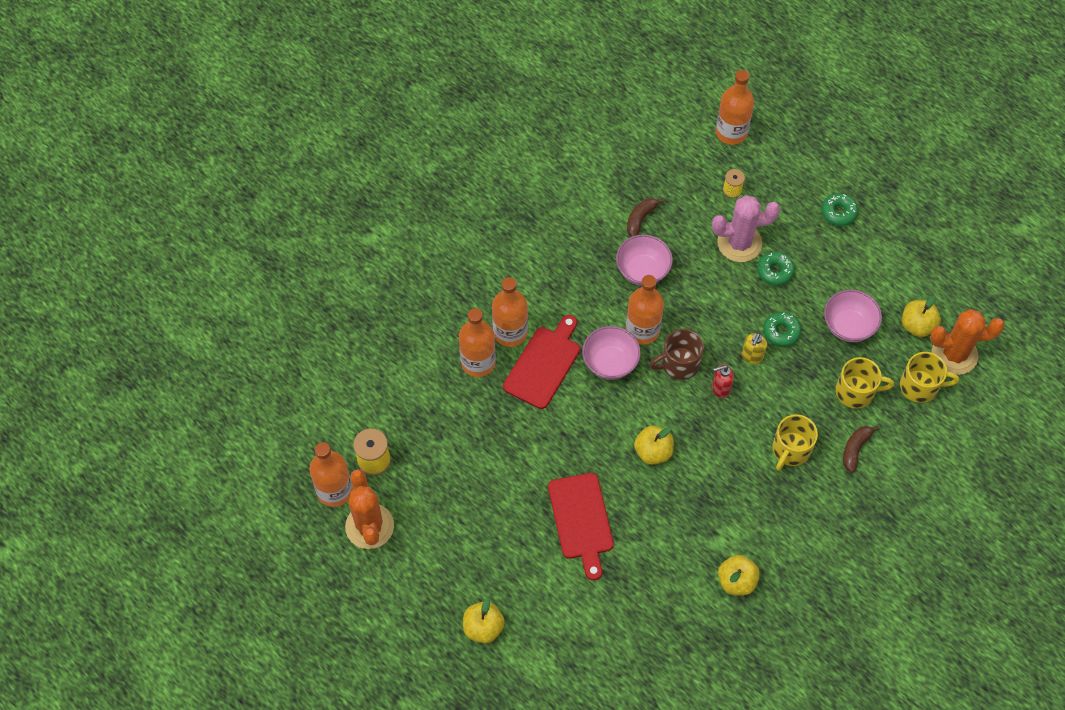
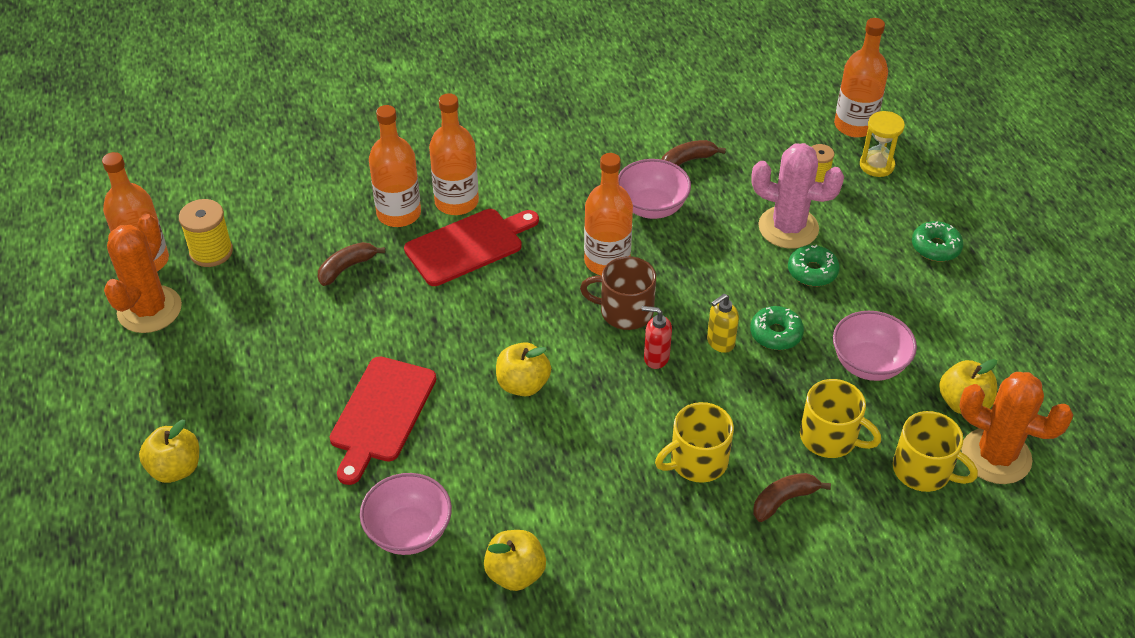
camera: 30 degrees right, 15 degrees down
pink bowl [582,326,641,380] -> pink bowl moved to [360,473,452,555]
none -> brown banana [318,242,385,286]
none -> yellow hourglass [860,111,905,177]

